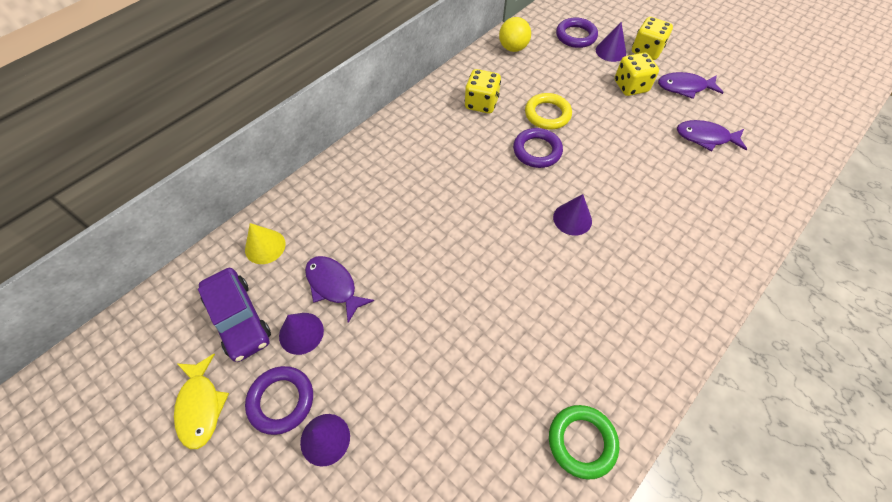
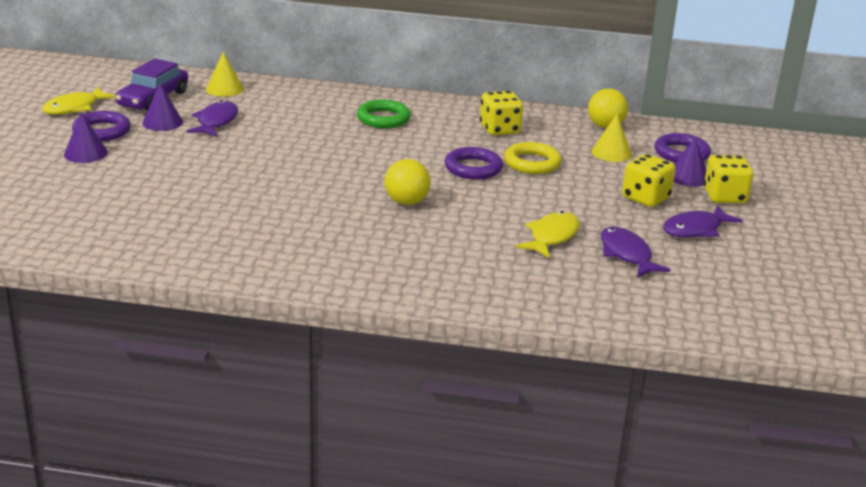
camera: 55 degrees right, 30 degrees down
green ring [549,405,619,480] -> green ring moved to [357,100,411,128]
purple cone [553,194,592,236] -> yellow ball [385,159,431,205]
purple fish [658,72,724,99] -> purple fish turned 90 degrees counterclockwise [663,206,743,238]
none -> yellow fish [516,211,580,258]
none -> yellow cone [591,114,632,162]

